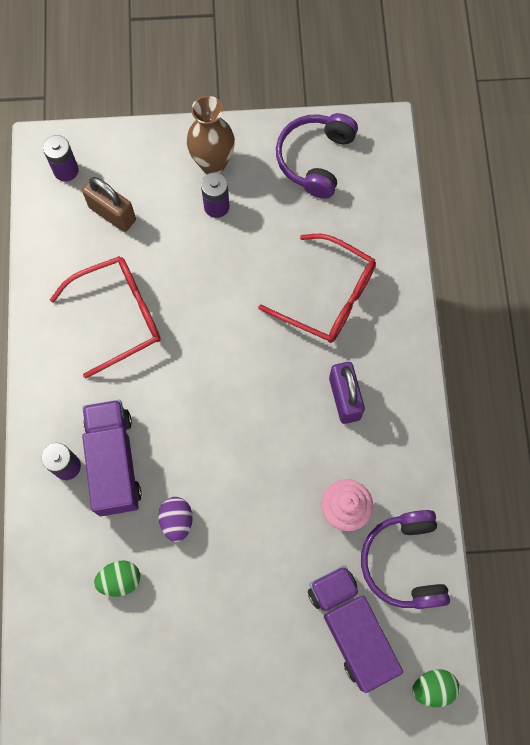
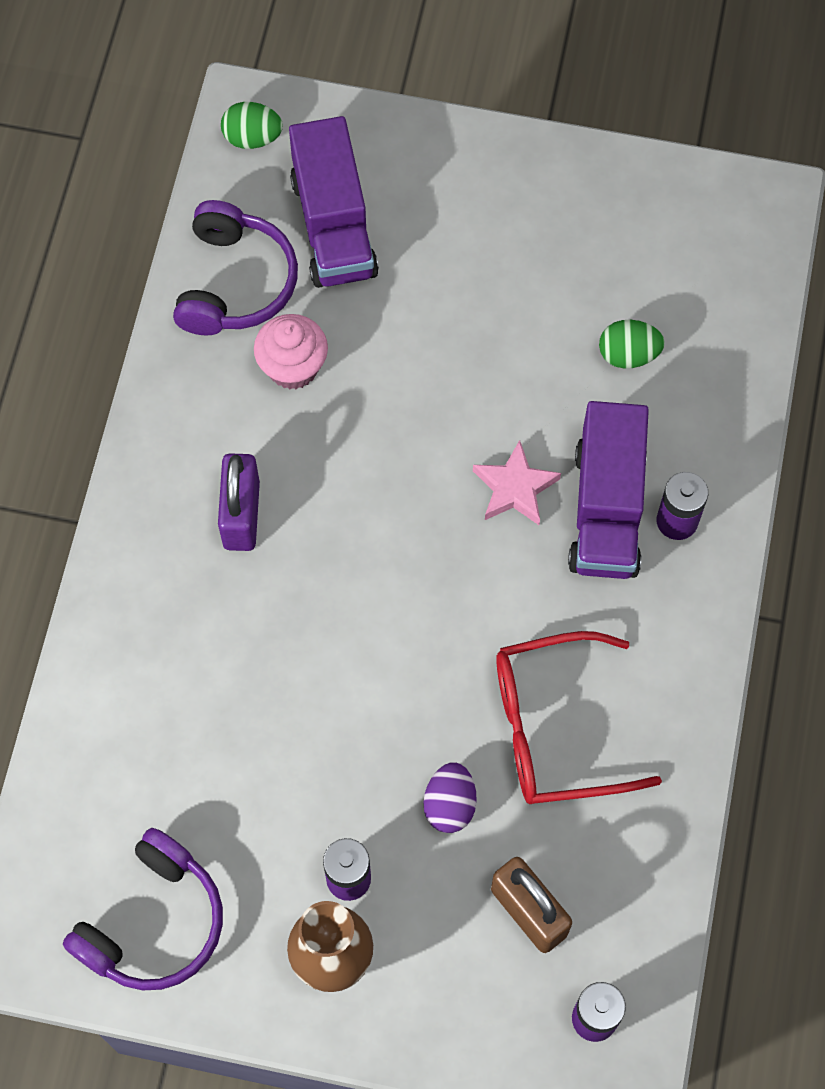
camera: 165 degrees left, 5 degrees down
purple egg [158,497,193,542] -> purple egg moved to [423,762,477,833]
red glasses [258,234,376,343] -> none
none -> pink star [473,440,561,525]

